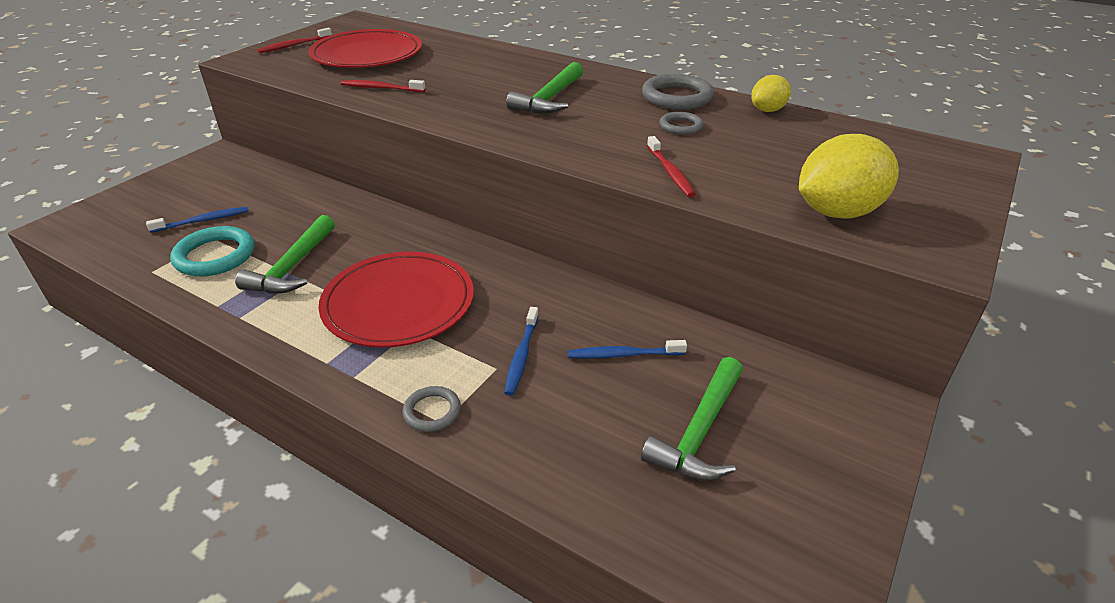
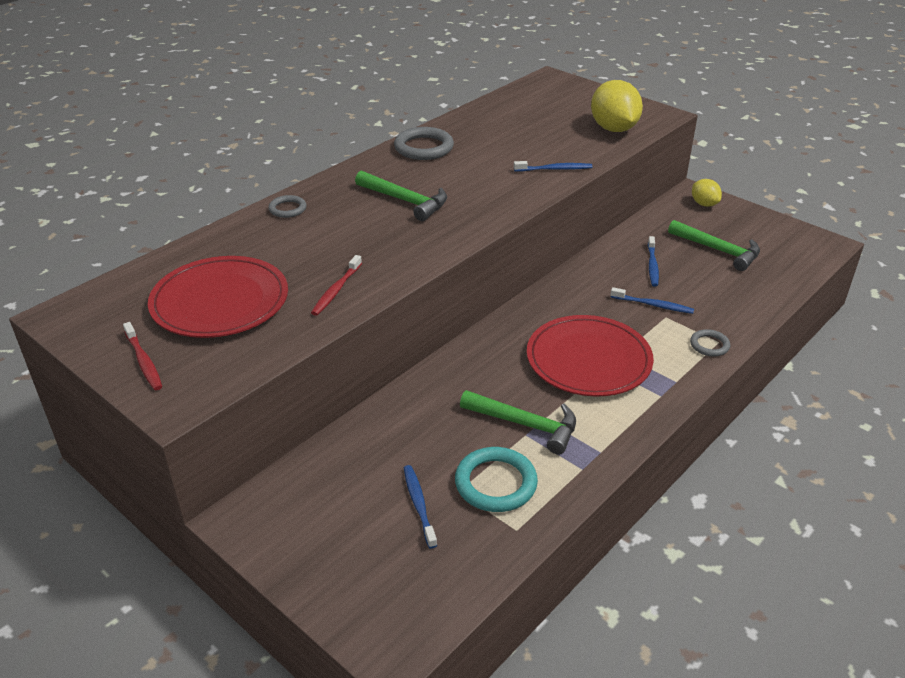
camera: 80 degrees left, 0 degrees up
red toothbrush [647,136,696,197] -> blue toothbrush [514,161,592,172]
grey ring [659,112,703,135] -> grey ring moved to [269,195,307,218]
yellow lemon [751,75,791,112] -> yellow lemon moved to [692,179,722,207]

